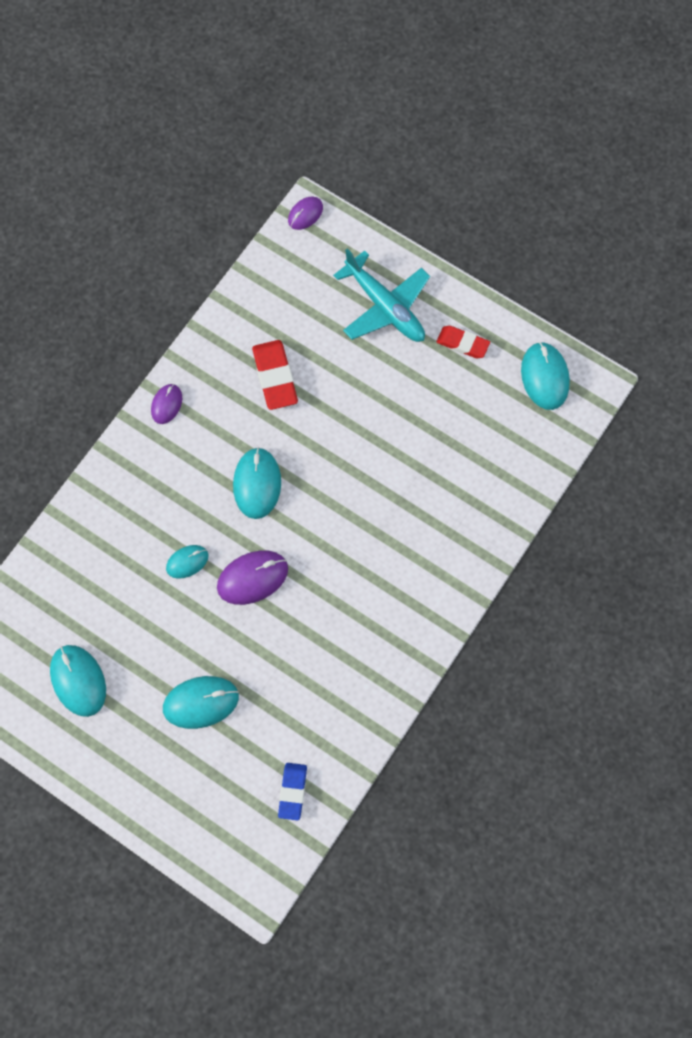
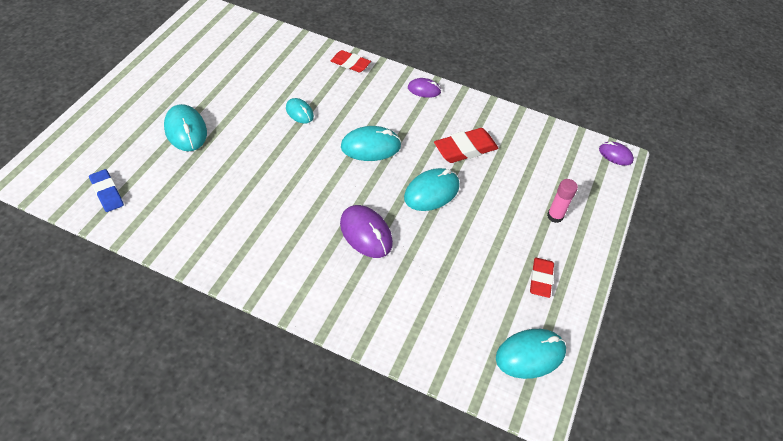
camera: 75 degrees right, 20 degrees down
turquoise mouse [50,645,106,717] -> turquoise mouse moved to [404,168,459,211]
purple mouse [217,550,288,605] -> purple mouse moved to [340,205,393,258]
blue eraser [278,763,307,820] -> blue eraser turned 60 degrees clockwise [89,169,124,212]
turquoise plane [333,249,430,342] -> pink glue stick [547,179,578,223]
none -> red eraser [331,50,371,72]

